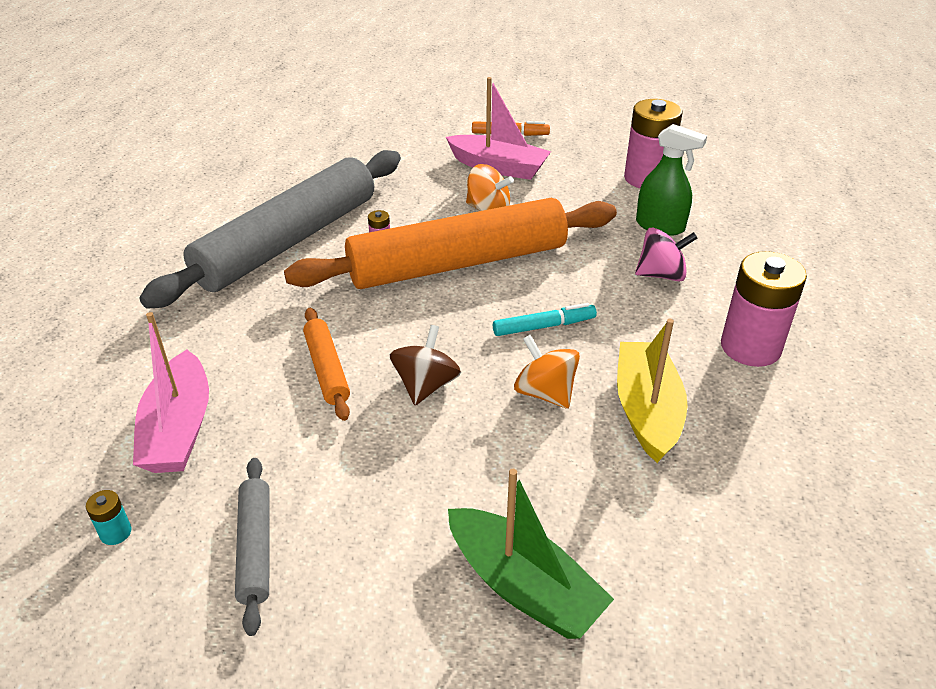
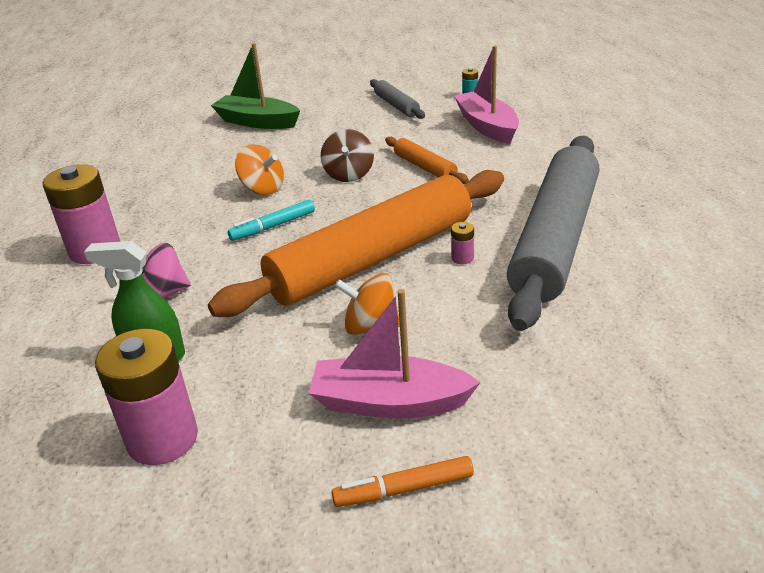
camera: 165 degrees right, 5 degrees down
yellow boat [617,319,688,463] -> none

